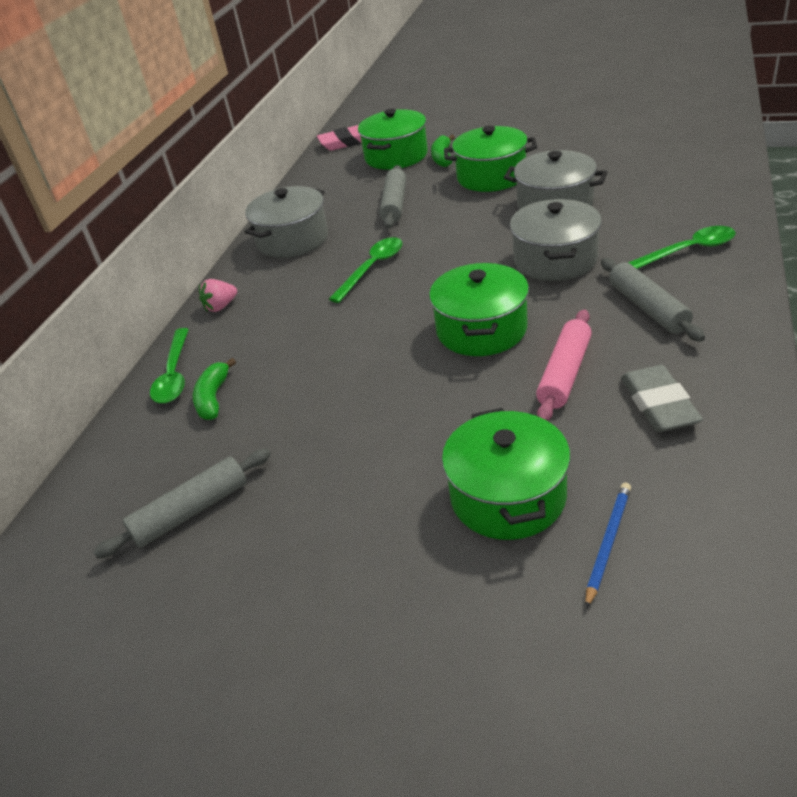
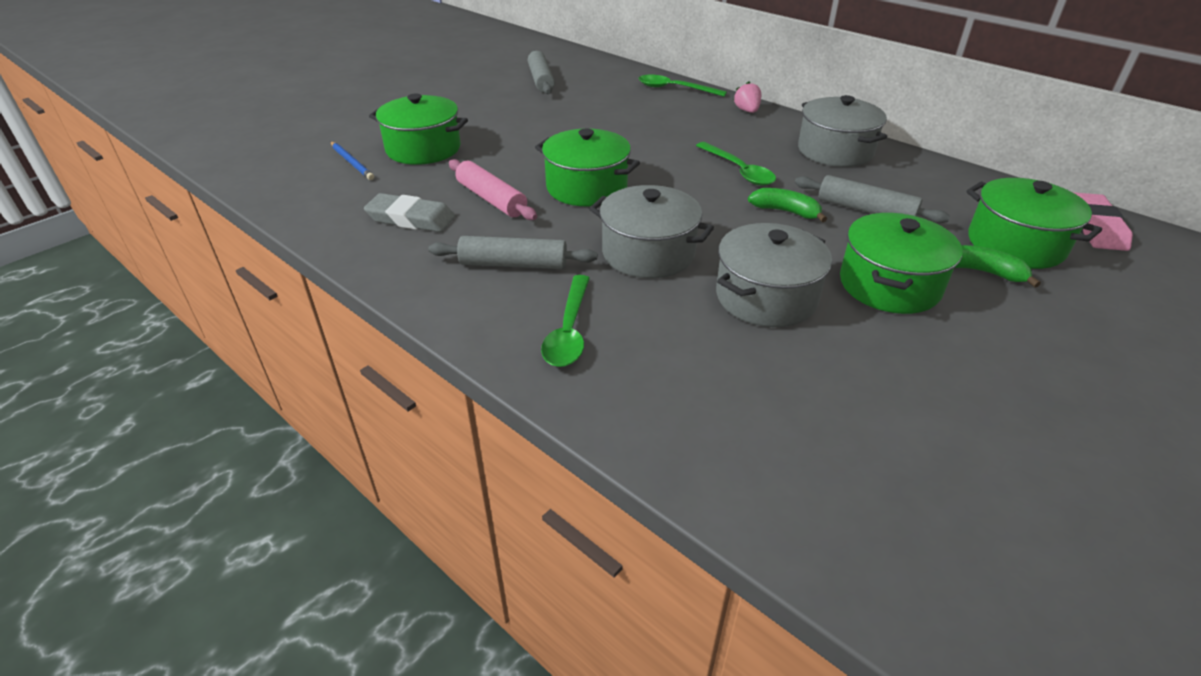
camera: 110 degrees right, 0 degrees up
green banana [193,358,236,420] -> green banana moved to [748,188,827,222]

